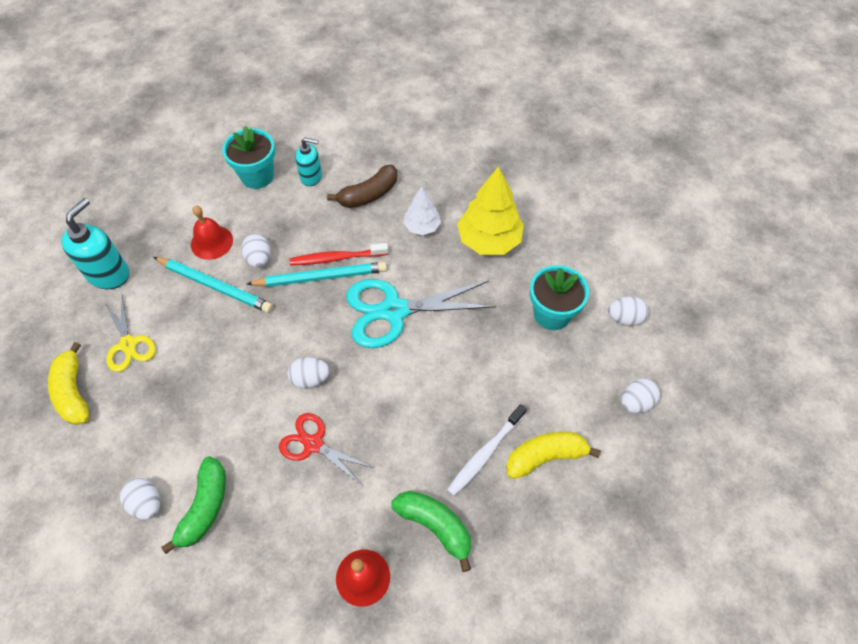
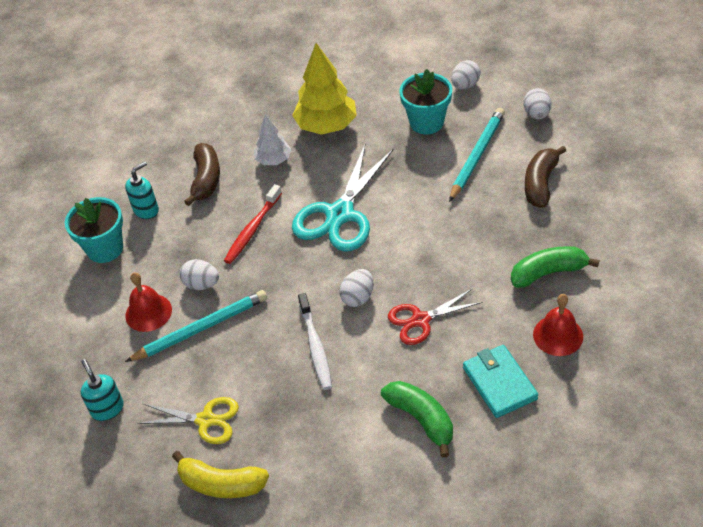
camera: 50 degrees left, 10 degrees down
turquoise soap dispenser [61,198,129,289] -> turquoise soap dispenser [81,359,124,421], size x0.63
white egg [120,478,160,520] -> none
turquoise pencil [247,262,387,287] -> turquoise pencil moved to [449,108,505,202]
white toothbrush [447,404,527,496] -> white toothbrush moved to [298,293,332,390]
yellow banana [506,432,601,479] -> brown banana [525,146,566,208]
none -> turquoise wallet [463,345,538,418]

